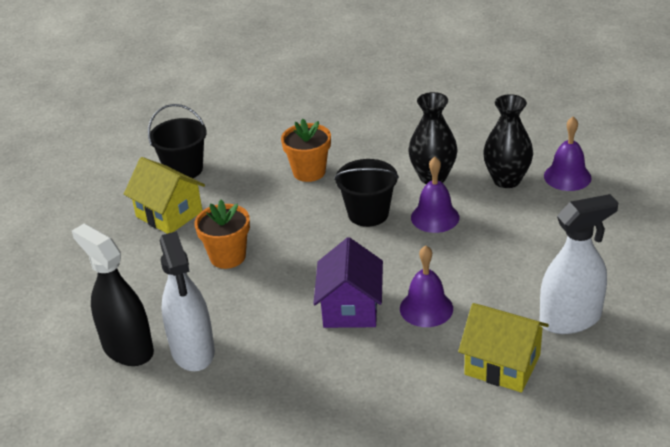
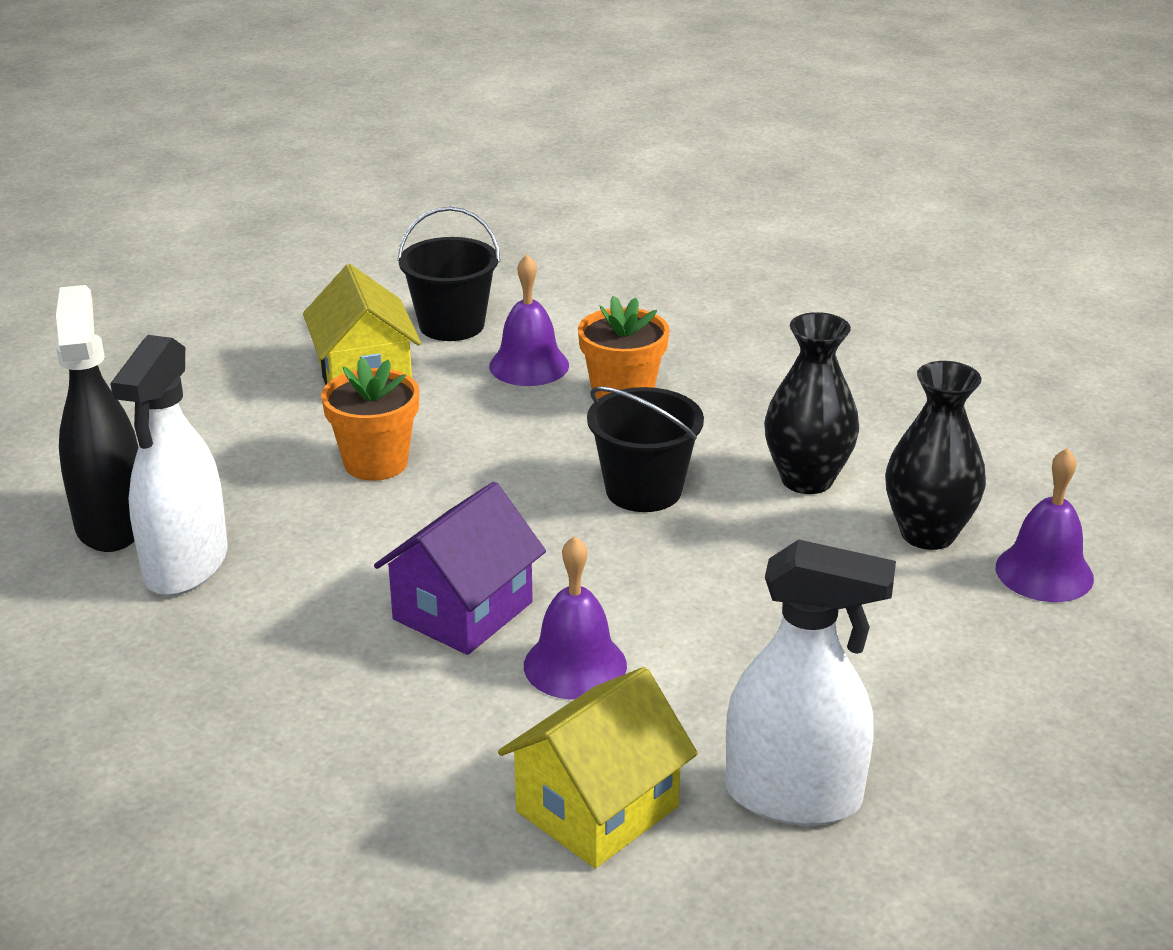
camera: 30 degrees right, 5 degrees down
purple bell [411,157,459,233] -> purple bell moved to [489,255,569,386]
yellow house [458,303,549,392] -> yellow house turned 75 degrees clockwise [498,667,698,868]

